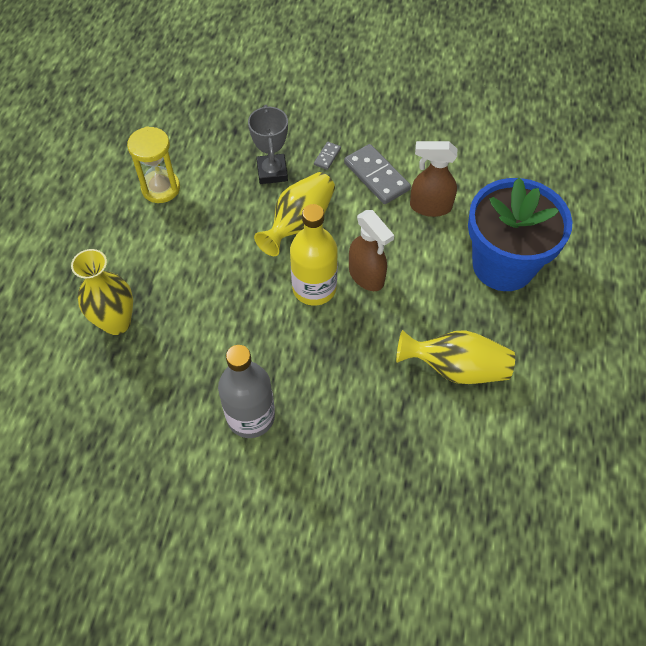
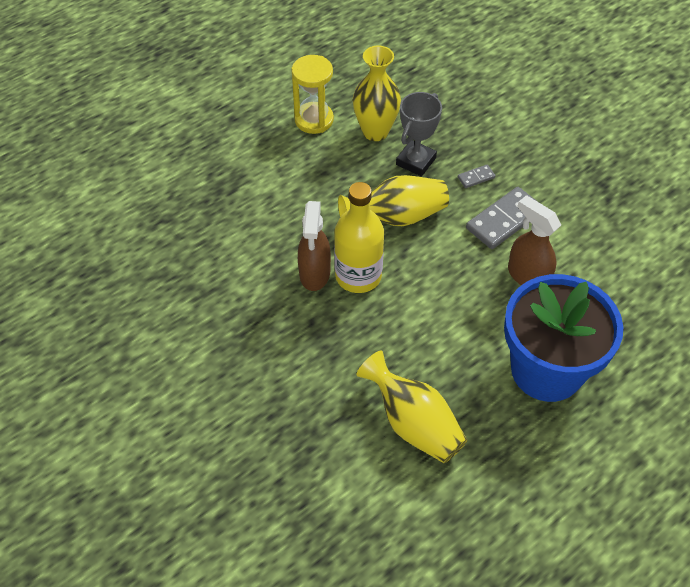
camera: 40 degrees right, 5 degrees down
yellow vase [71,249,133,335] -> yellow vase moved to [353,46,401,141]
grey bottle [218,345,275,438] -> none
grey domino [344,144,411,204] -> grey domino turned 45 degrees clockwise [466,187,538,249]
brown spray bottle [349,210,394,291] -> brown spray bottle moved to [298,201,331,291]

